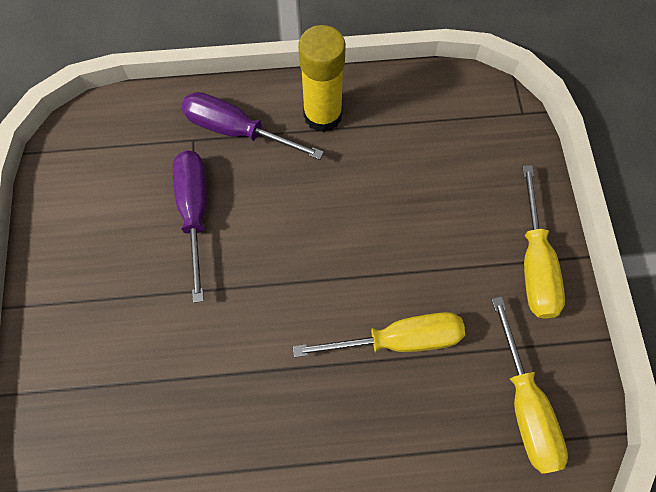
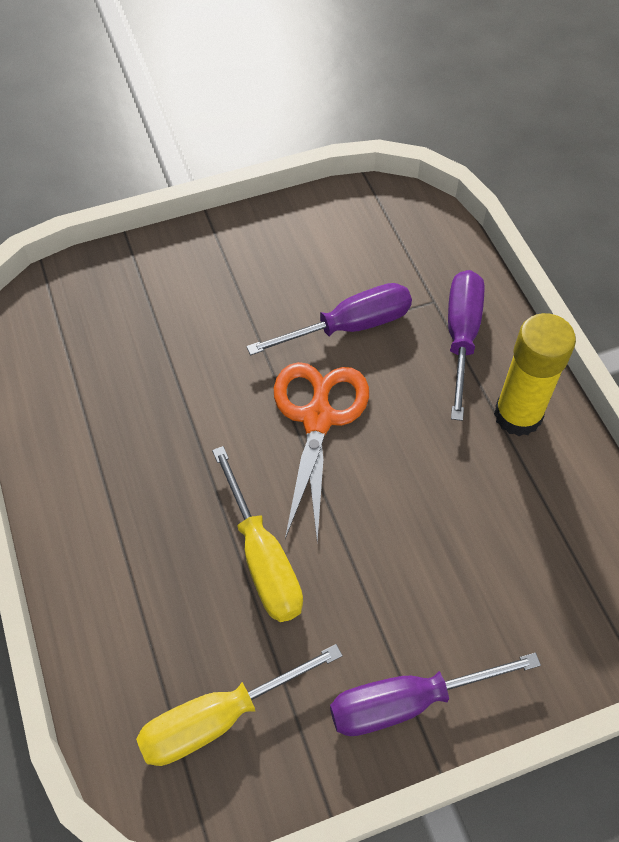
camera: 75 degrees right, 10 degrees down
yellow screwdriver [522,165,565,319] -> purple screwdriver [330,653,541,736]
none -> orange scissors [274,362,369,542]

